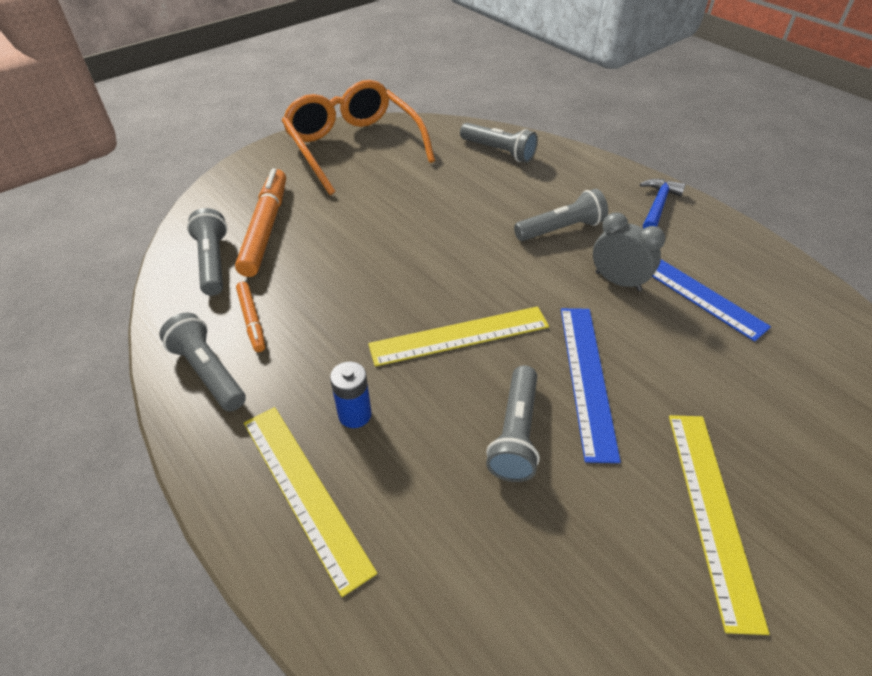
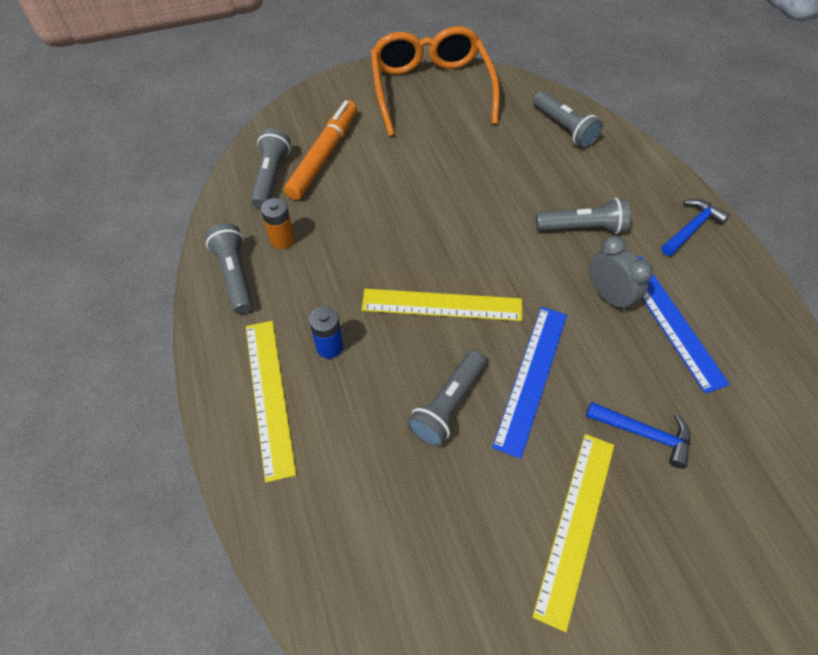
camera: 20 degrees right, 10 degrees up
orange marker [236,282,265,352] -> orange battery [261,198,295,249]
none -> blue hammer [586,402,690,469]

